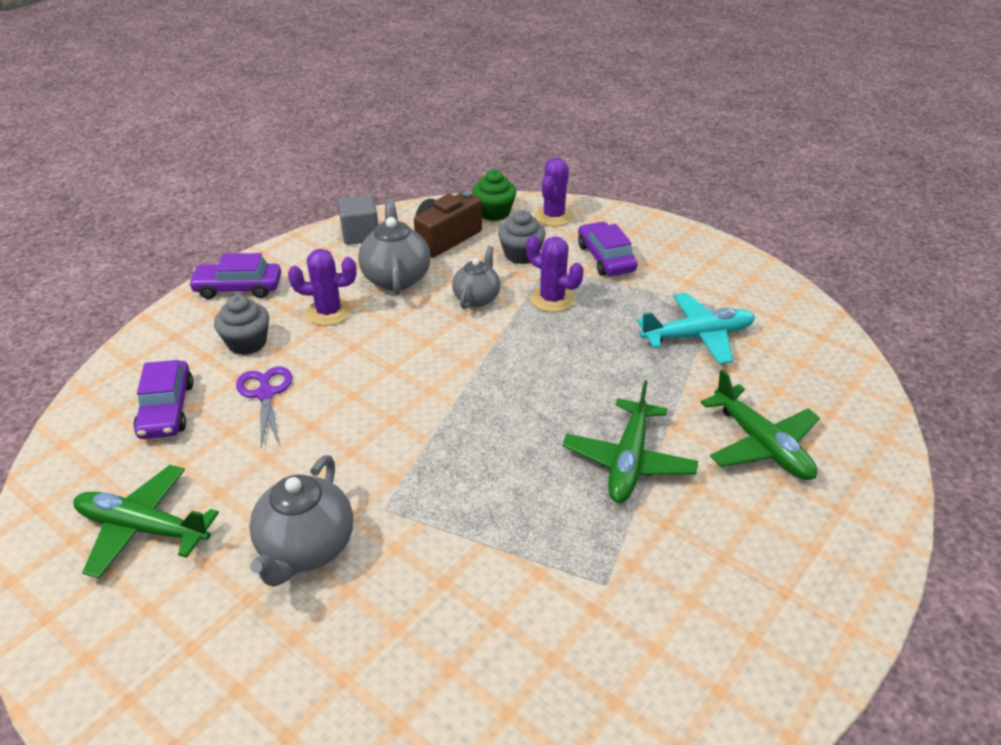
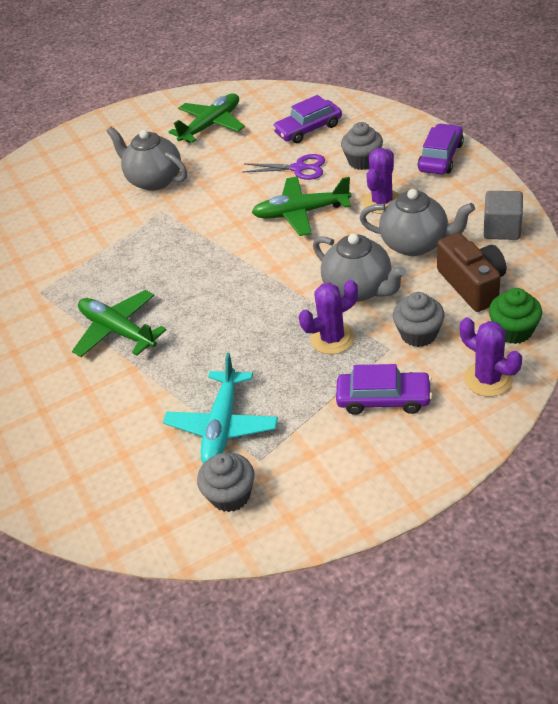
camera: 120 degrees right, 5 degrees up
purple car [133,360,193,439] -> purple car turned 45 degrees counterclockwise [272,95,342,143]
grey teapot [452,246,501,309] -> grey teapot [313,233,406,302], size x1.52
green plane [701,369,820,480] -> green plane moved to [252,176,352,236]
none -> grey cupcake [197,453,255,512]

